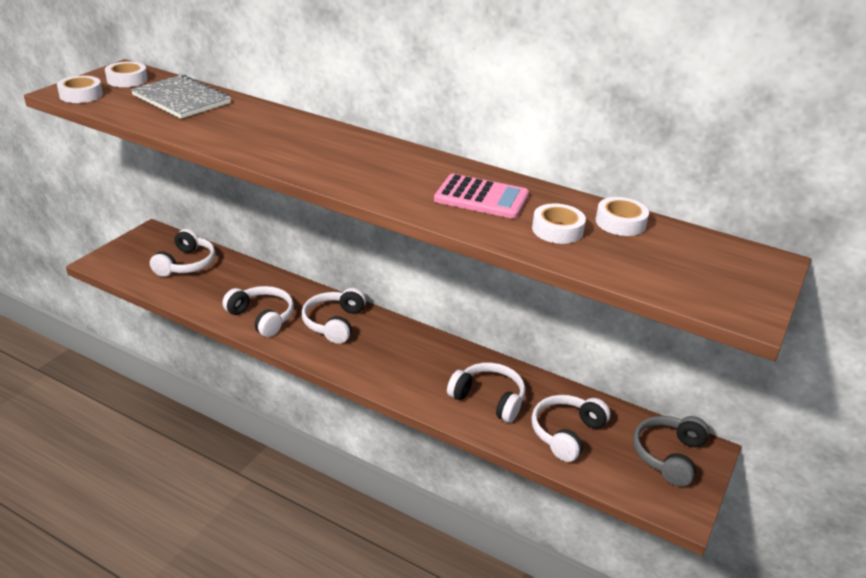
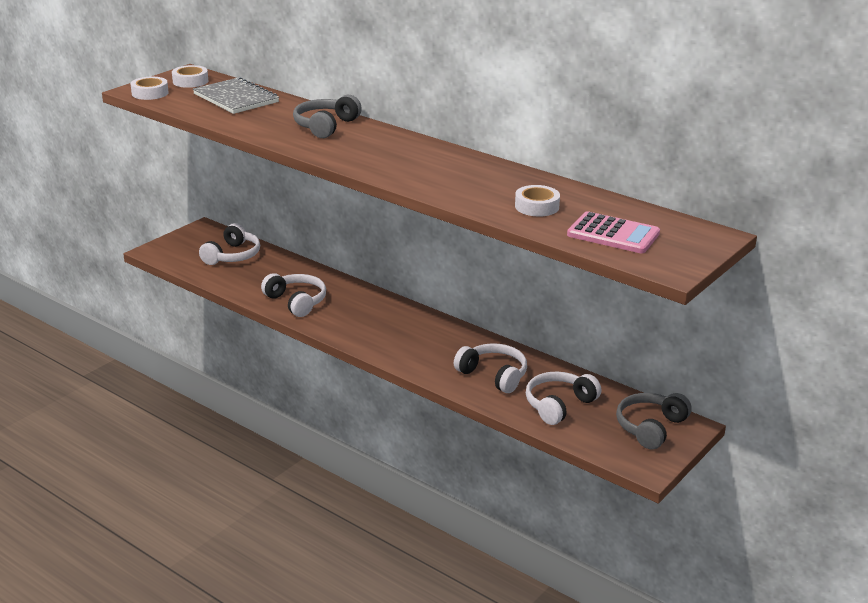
camera: 10 degrees right, 5 degrees down
white headphones [301,288,366,344] -> none
pink calculator [434,174,529,219] -> pink calculator moved to [567,211,660,253]
white tape [596,197,649,236] -> none
none -> grey headphones [293,95,362,138]

